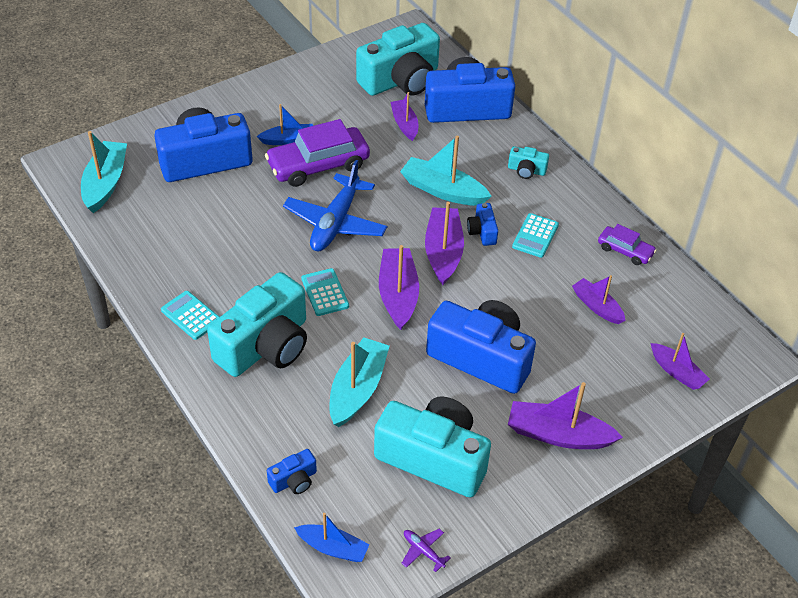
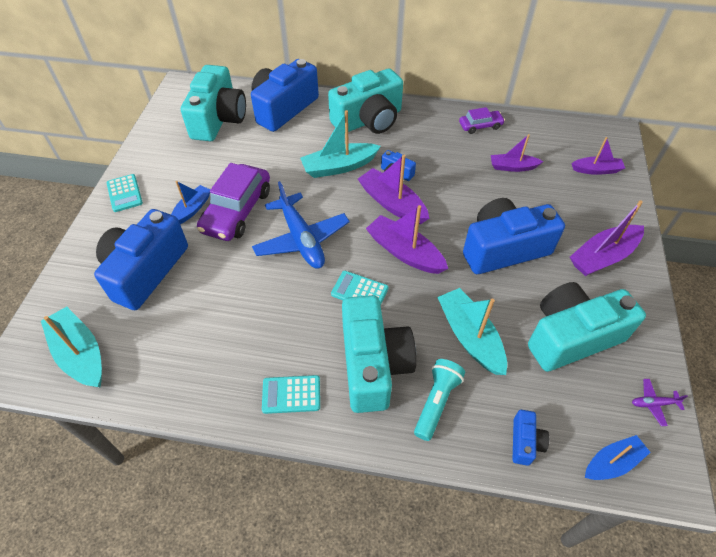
camera: 45 degrees left, 5 degrees up
purple boat [390,92,418,141] -> none
turquoise camera [508,146,549,179] -> turquoise camera [328,68,403,134], size x2.32
turquoise calculator [512,213,559,258] -> turquoise calculator moved to [107,174,143,212]
none -> turquoise flashlight [414,359,465,441]

